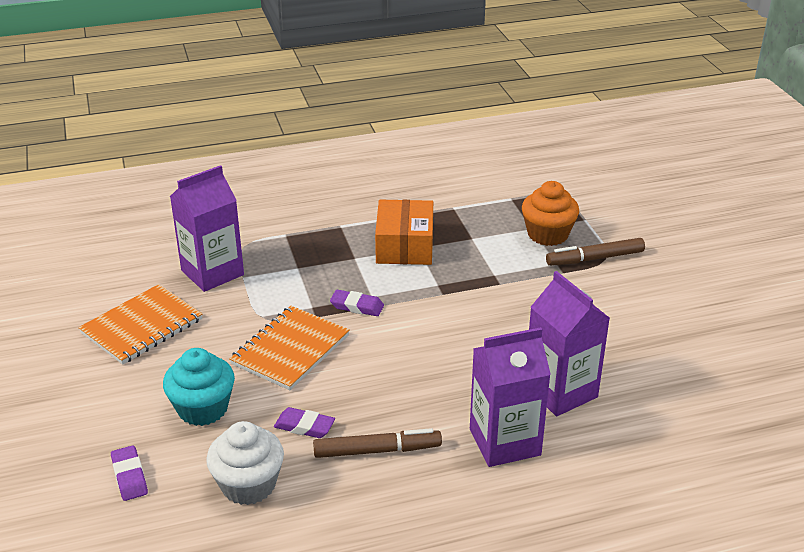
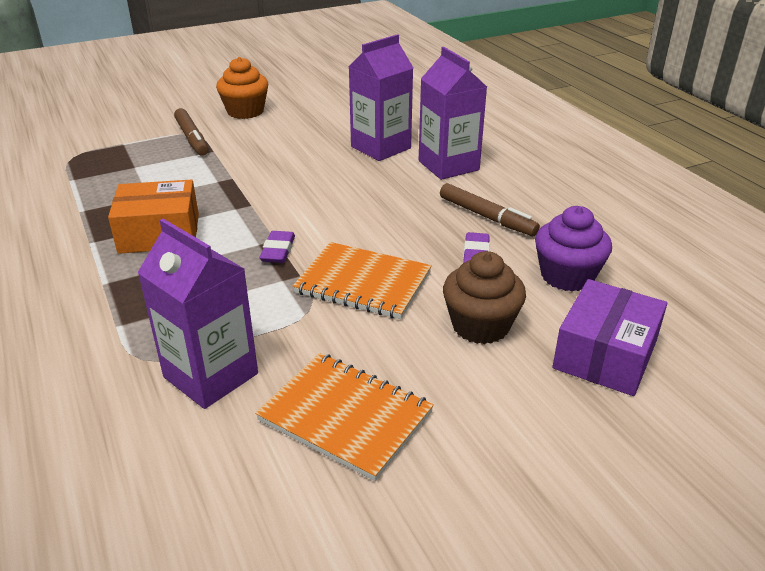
camera: 100 degrees left, 0 degrees up
purple eraser [111,445,148,501] -> purple box [552,279,667,396]
turquoise cupcake [163,348,235,426] -> brown cupcake [443,251,526,344]
white cupcake [206,421,284,505] -> purple cupcake [535,206,612,292]
brown marker [313,428,442,458] -> brown marker turned 150 degrees clockwise [440,183,540,236]
orange cupcake [522,181,579,246] -> orange cupcake moved to [216,57,268,119]

